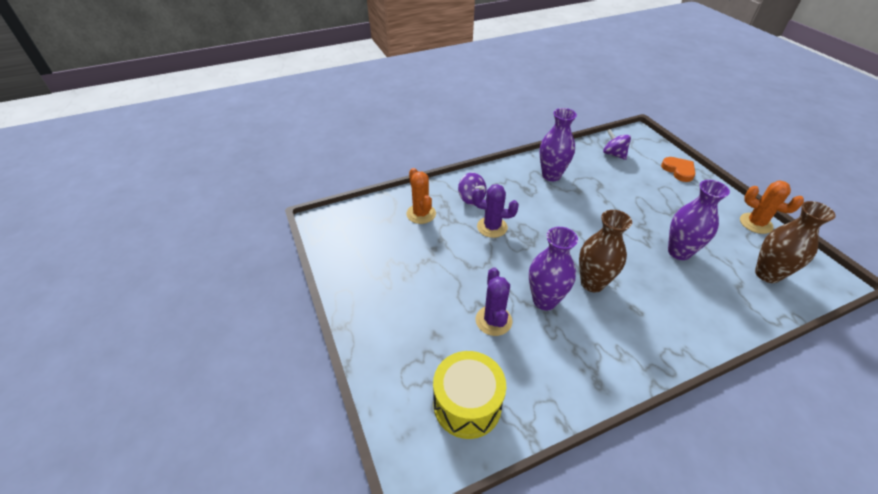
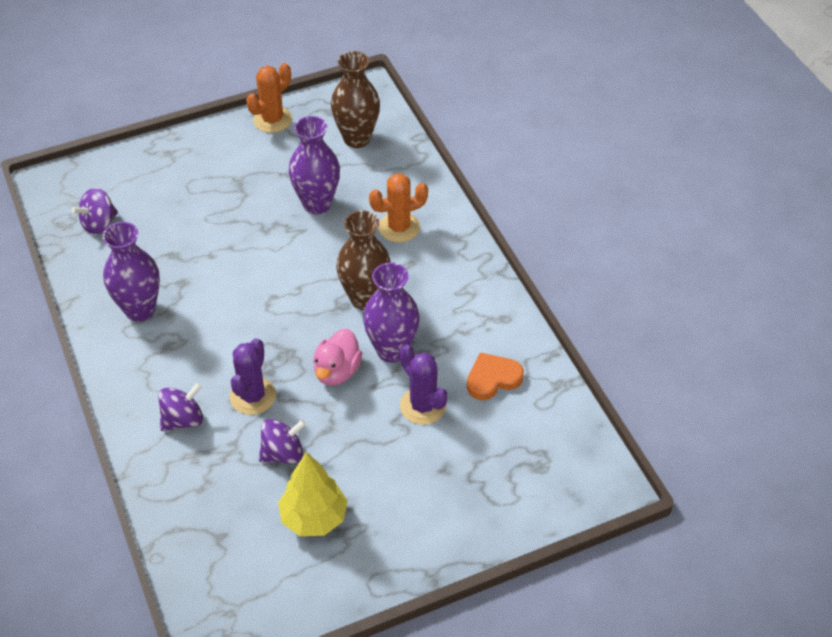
camera: 90 degrees left, 5 degrees up
orange cactus [406,168,436,224] -> orange cactus moved to [369,173,428,243]
yellow drum [433,351,506,439] -> none
purple cactus [476,267,512,336] -> purple cactus turned 60 degrees clockwise [399,345,448,425]
orange heart [661,157,696,182] -> orange heart moved to [467,353,524,400]
none -> purple spinning top [259,419,306,464]
none -> yellow tree [278,452,348,536]
none -> pink duck [313,329,362,386]

